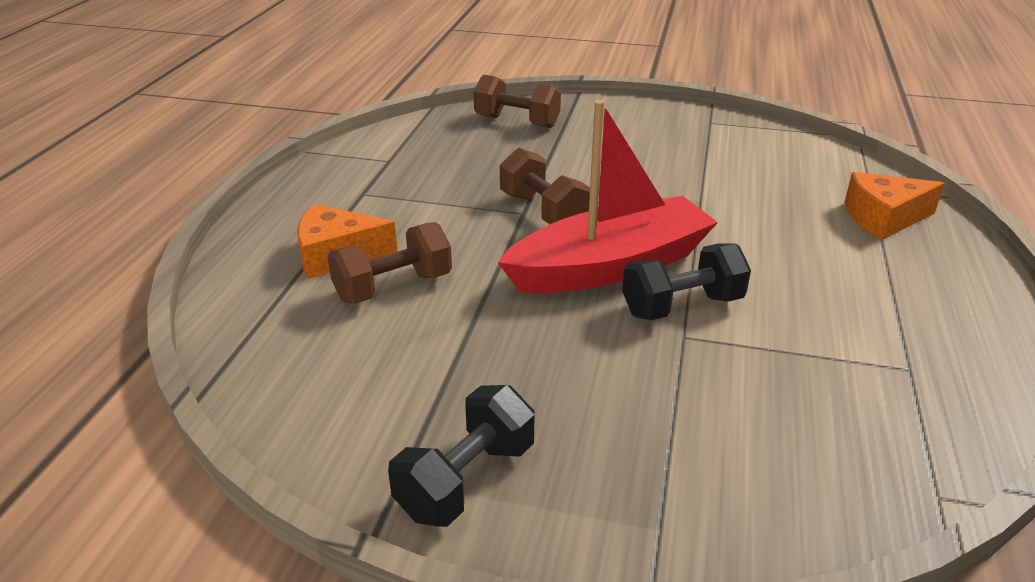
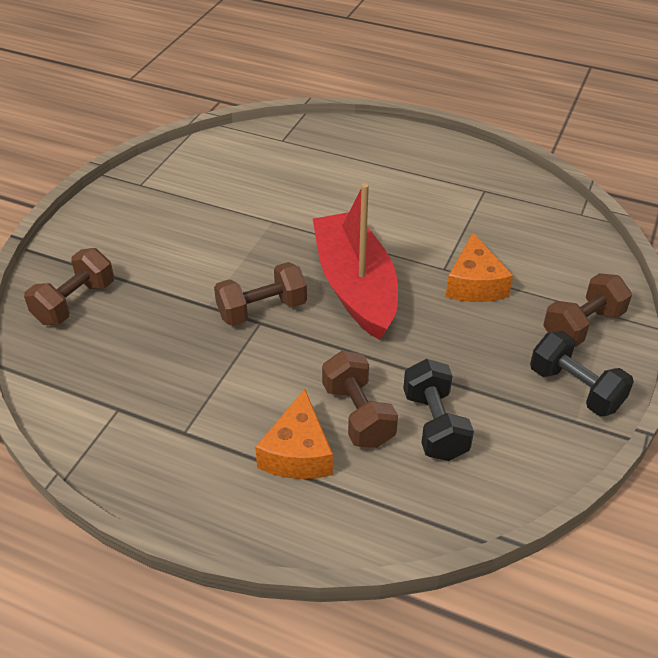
camera: 80 degrees left, 10 degrees up
black dumbbell [622,243,751,320] -> black dumbbell moved to [403,359,474,461]
orange cheese [844,172,945,240] -> orange cheese moved to [446,233,513,302]
none -> brown dumbbell [543,273,632,347]

